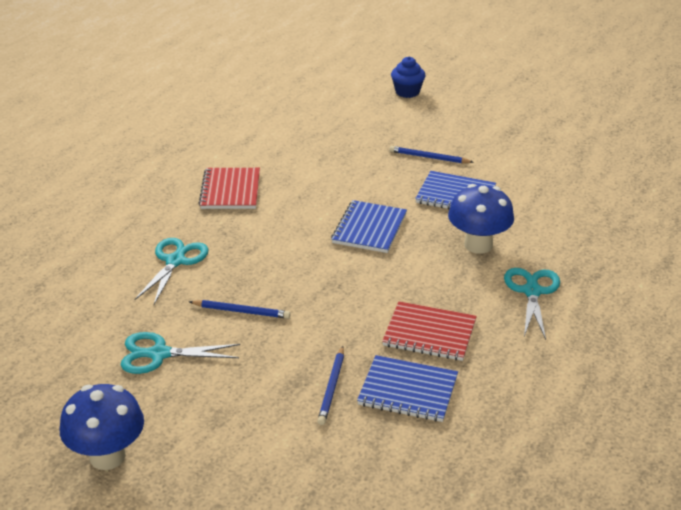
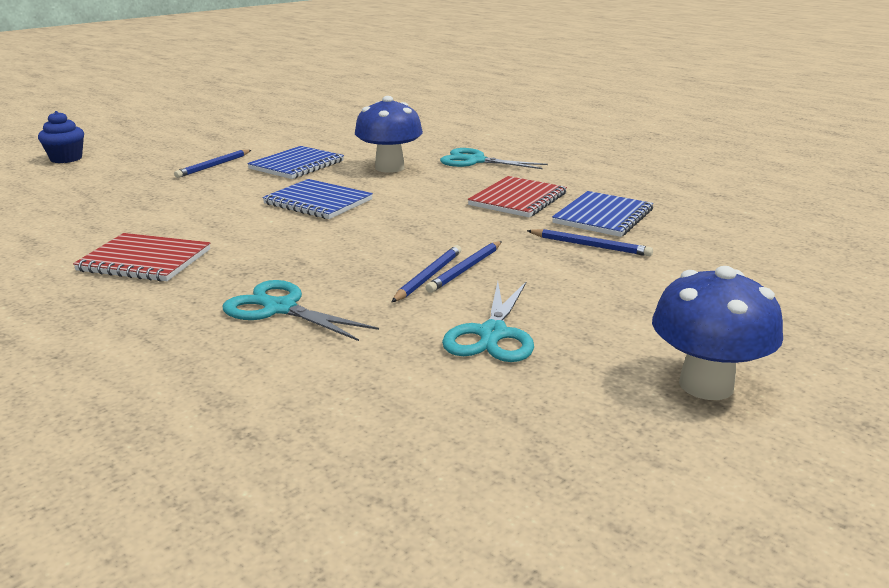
camera: 75 degrees left, 10 degrees down
none -> blue pencil [425,241,502,293]

